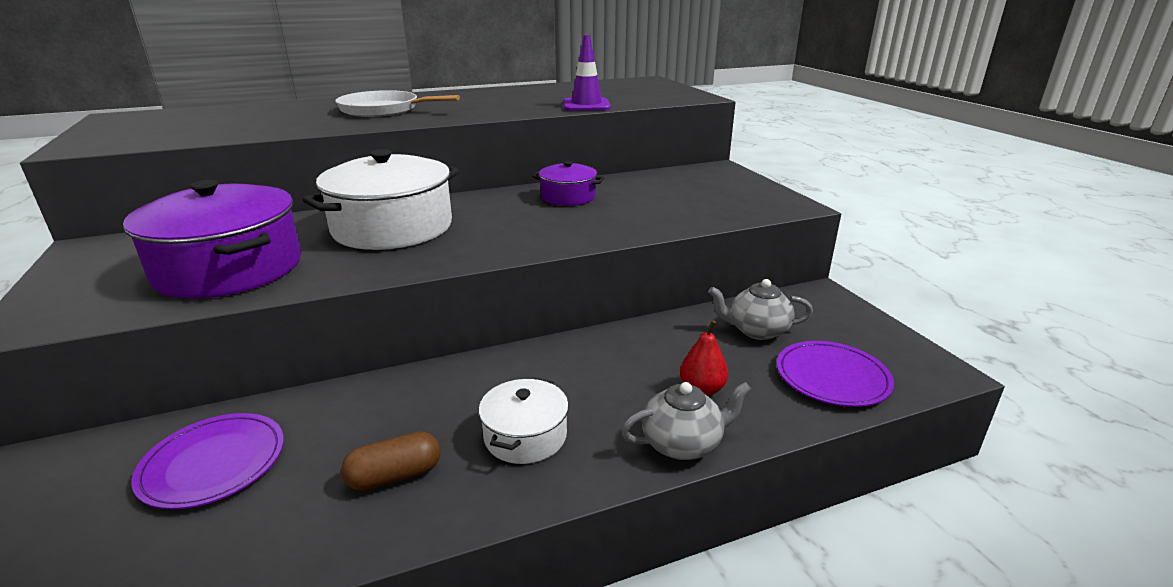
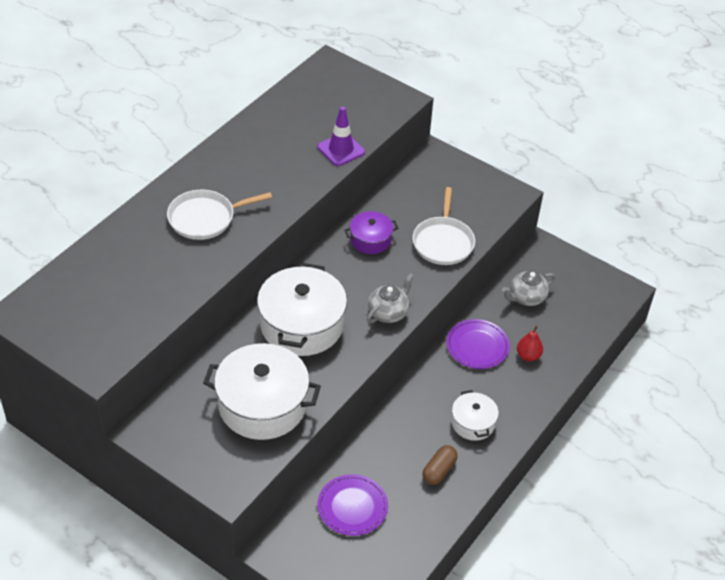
camera: 35 degrees left, 20 degrees up
purple pot [123,180,301,299] -> white pot [203,343,321,440]
grey teapot [622,382,752,460] -> grey teapot moved to [367,273,414,324]
purple plate [777,341,894,407] -> purple plate moved to [446,319,510,369]
none -> white pan [413,187,475,265]

